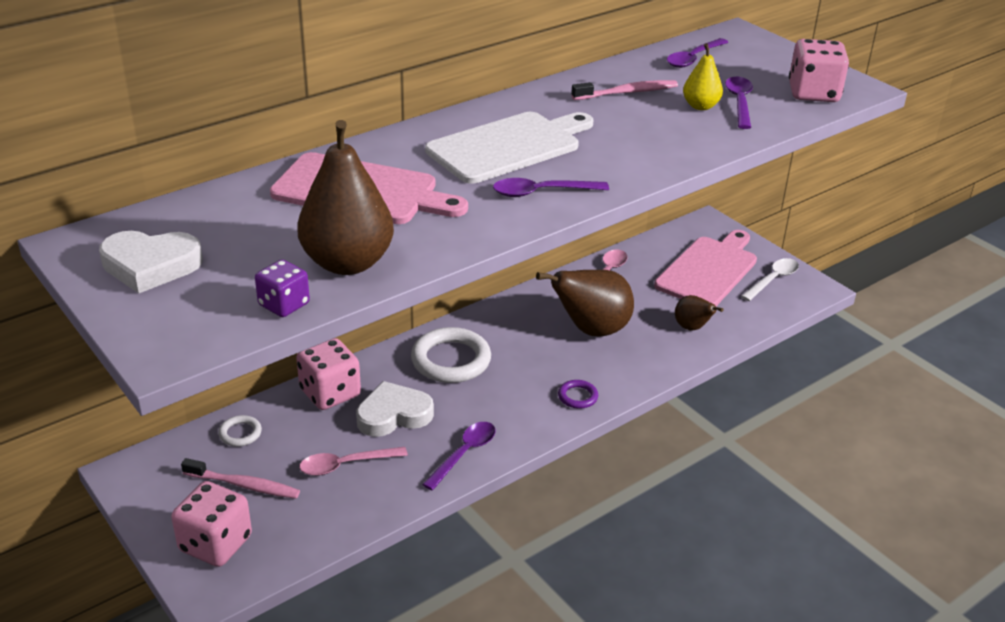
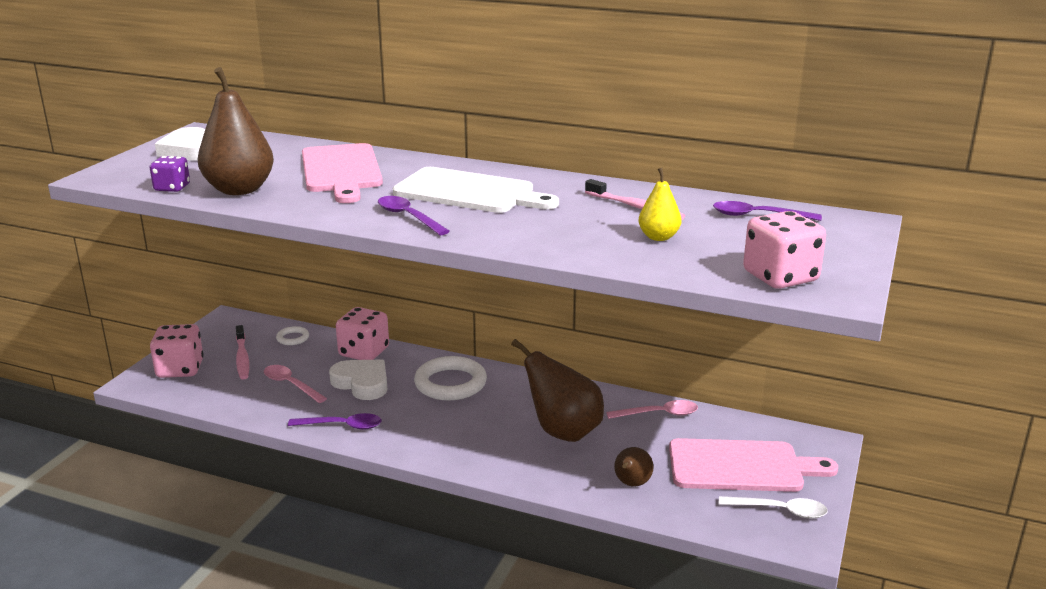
camera: 60 degrees right, 10 degrees down
purple ring [558,380,598,409] -> none
purple spoon [725,77,753,129] -> none

